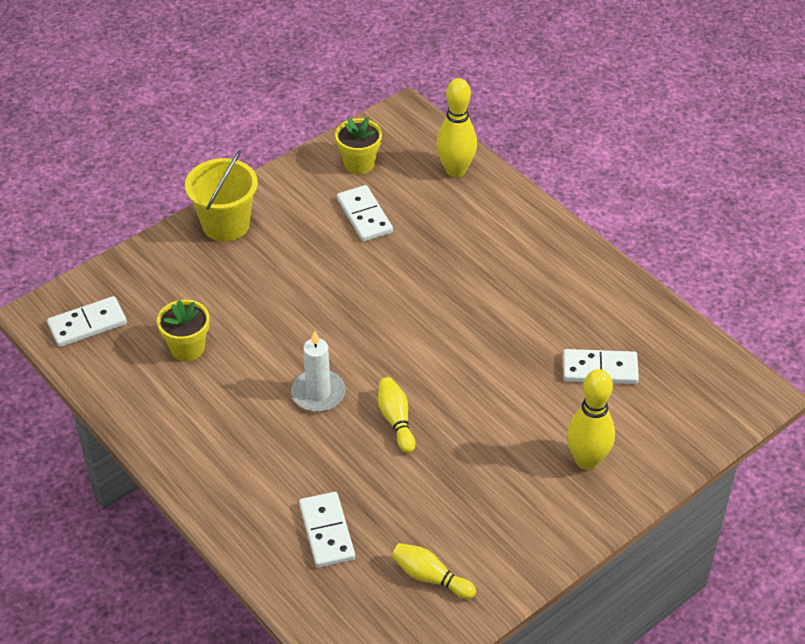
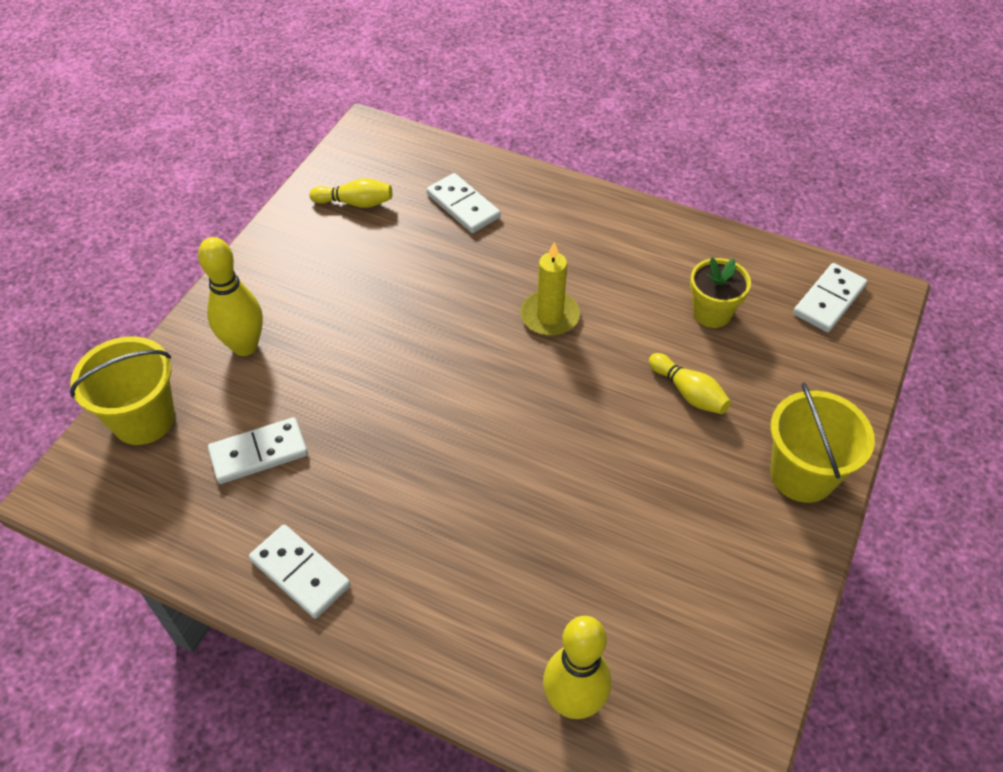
camera: 155 degrees right, 5 degrees up
white candle [291,331,346,412] -> yellow candle [520,242,580,336]
yellow flower pot [335,117,382,174] -> none
white domino [337,185,393,242] -> white domino moved to [249,524,351,619]
yellow bowling pin [378,377,415,453] -> yellow bowling pin moved to [649,353,731,414]
none -> yellow bucket [70,336,175,445]

